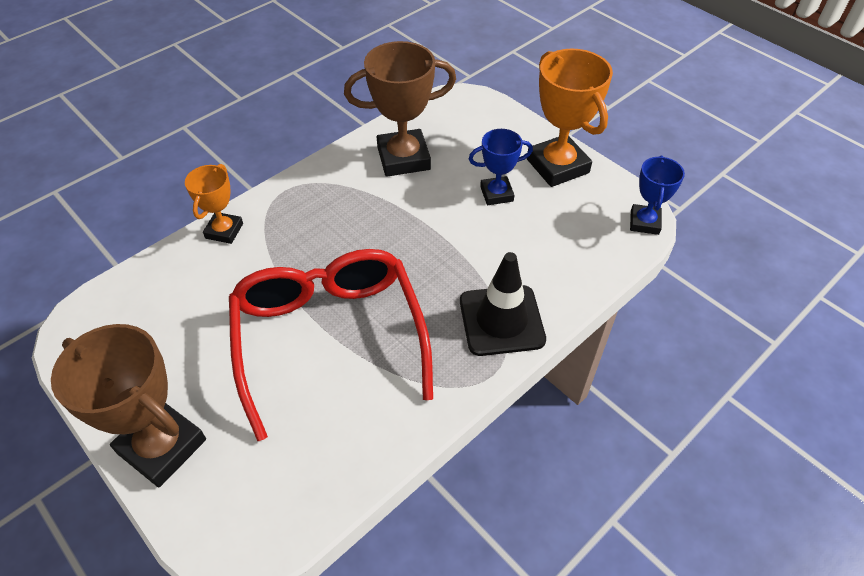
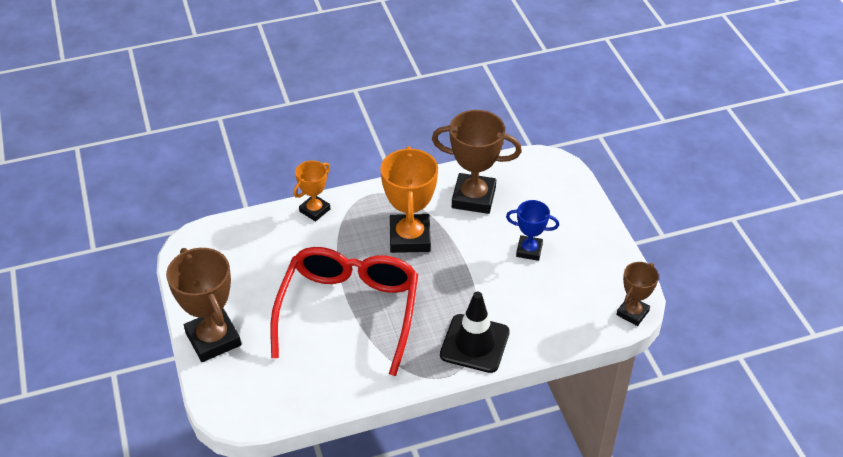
camera: 25 degrees right, 5 degrees down
orange trophy [527,49,613,187] -> orange trophy moved to [380,146,438,253]
blue trophy [630,156,685,235] -> brown trophy [616,262,659,326]

